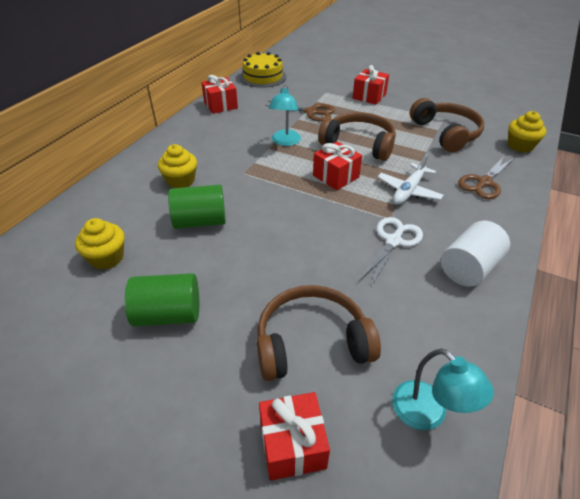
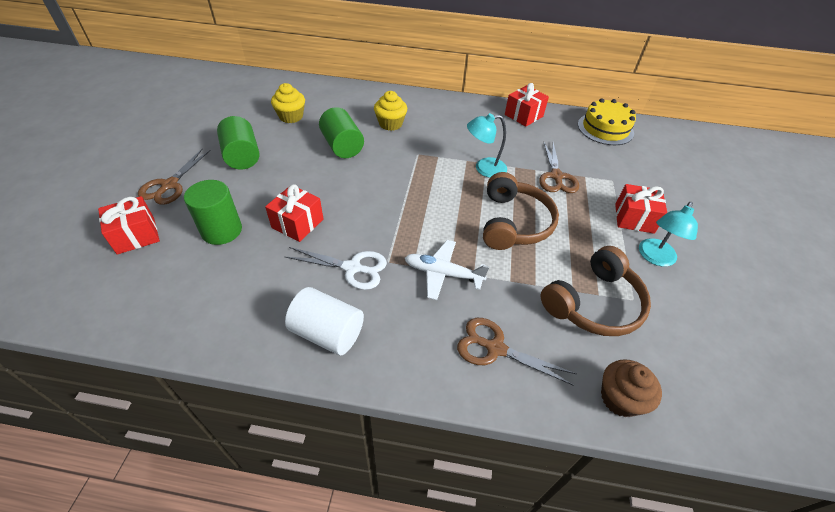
camera: 70 degrees right, 5 degrees up
brown headphones [257,285,381,381] -> green cylinder [184,180,242,245]
red gift [313,141,362,190] -> red gift moved to [265,185,323,242]
turquoise lamp [392,349,494,430] -> turquoise lamp moved to [639,202,698,267]
yellow cupcake [508,111,546,153] -> brown cupcake [601,359,662,417]
none -> brown scissors [138,149,211,205]

